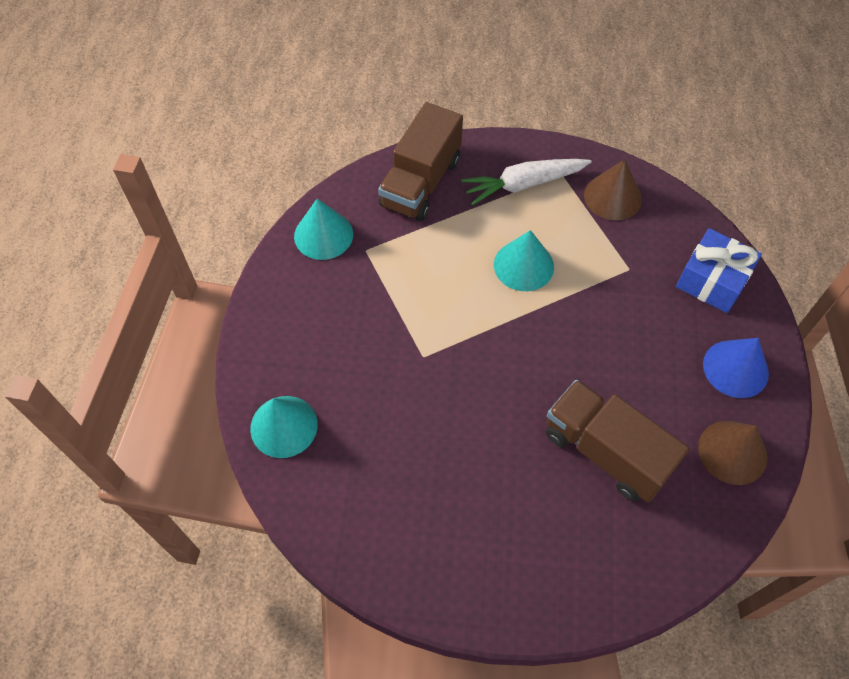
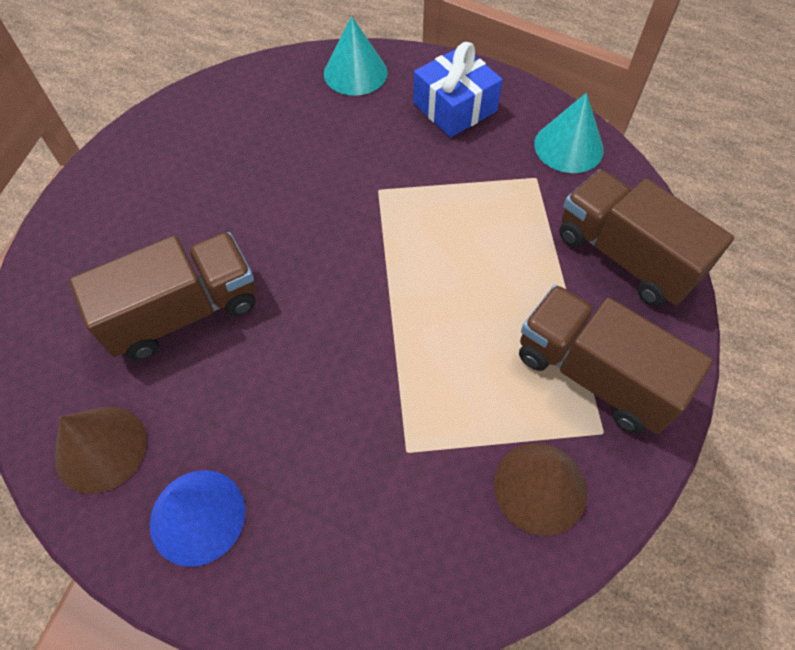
camera: 110 degrees right, 0 degrees up
white carrot [461,159,591,205] -> brown truck [519,285,713,434]
turquoise cone [494,230,554,291] -> none
blue gift [676,228,762,313] -> blue gift moved to [413,42,503,138]

